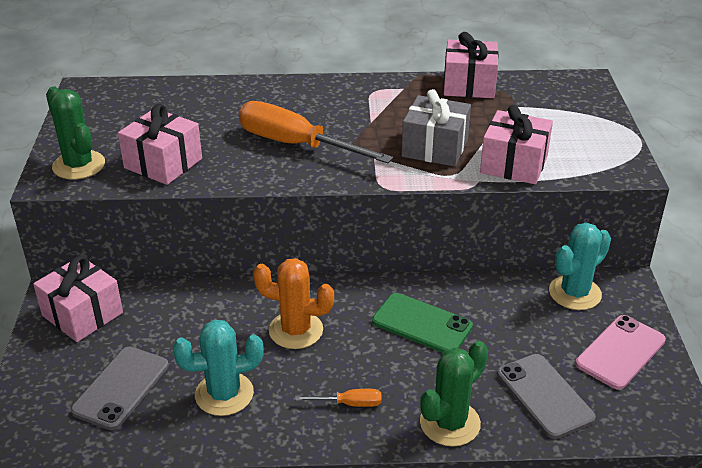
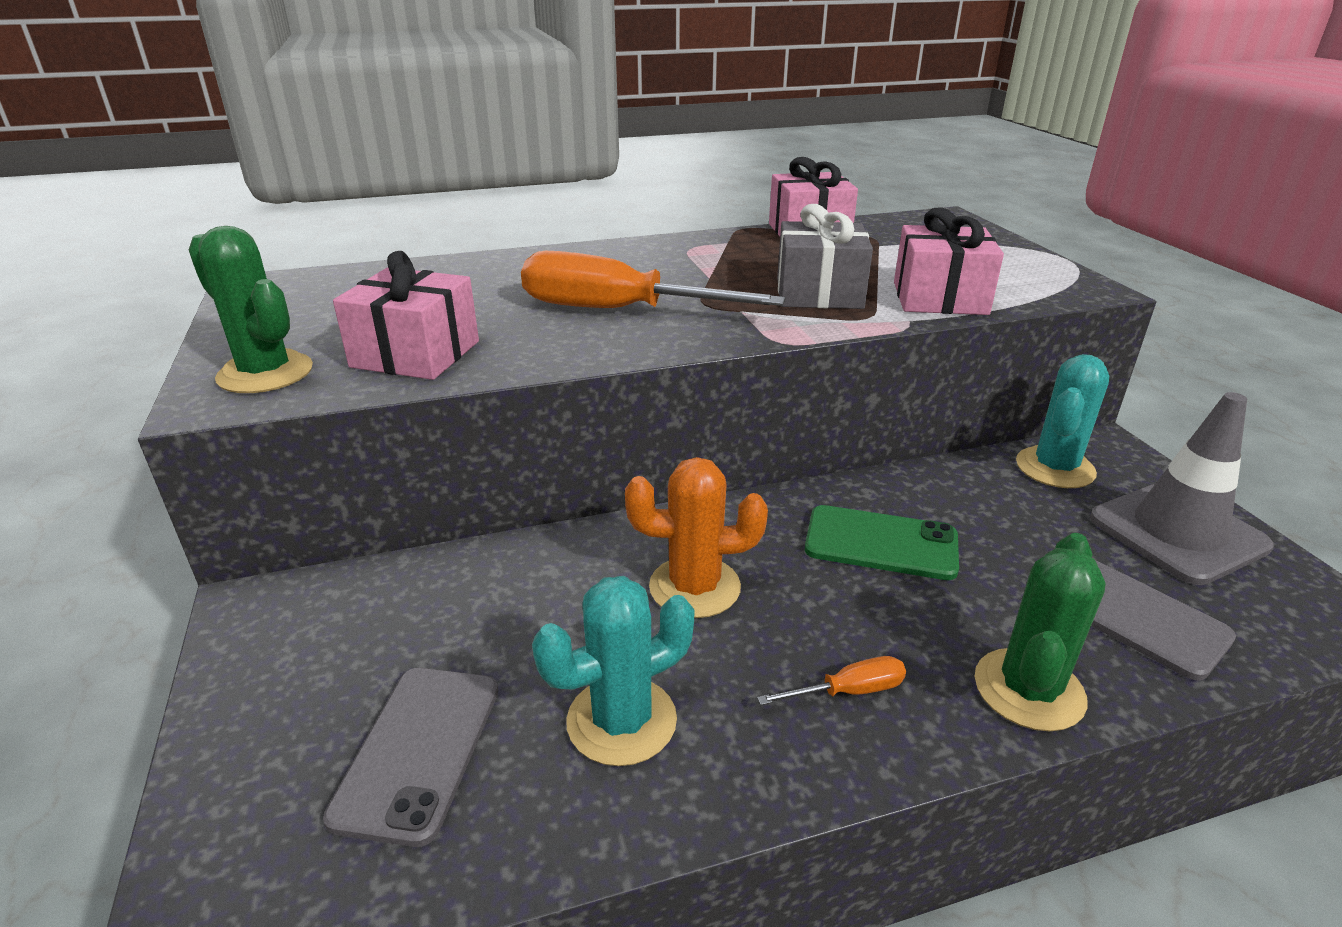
camera: 15 degrees left, 5 degrees down
pink gift [33,256,123,342] -> none
pink phone [575,315,666,390] -> grey traffic cone [1090,392,1274,585]

